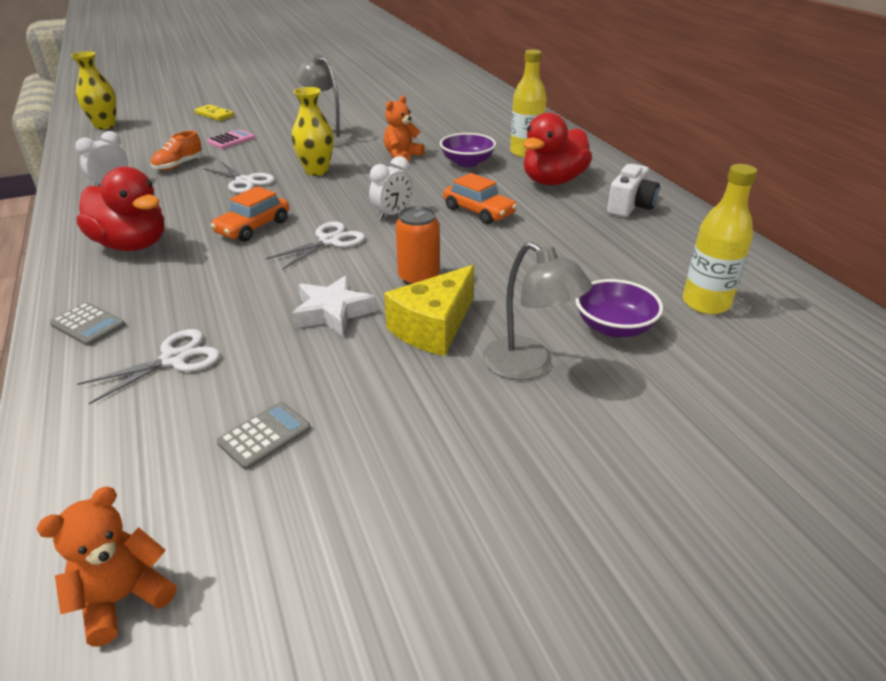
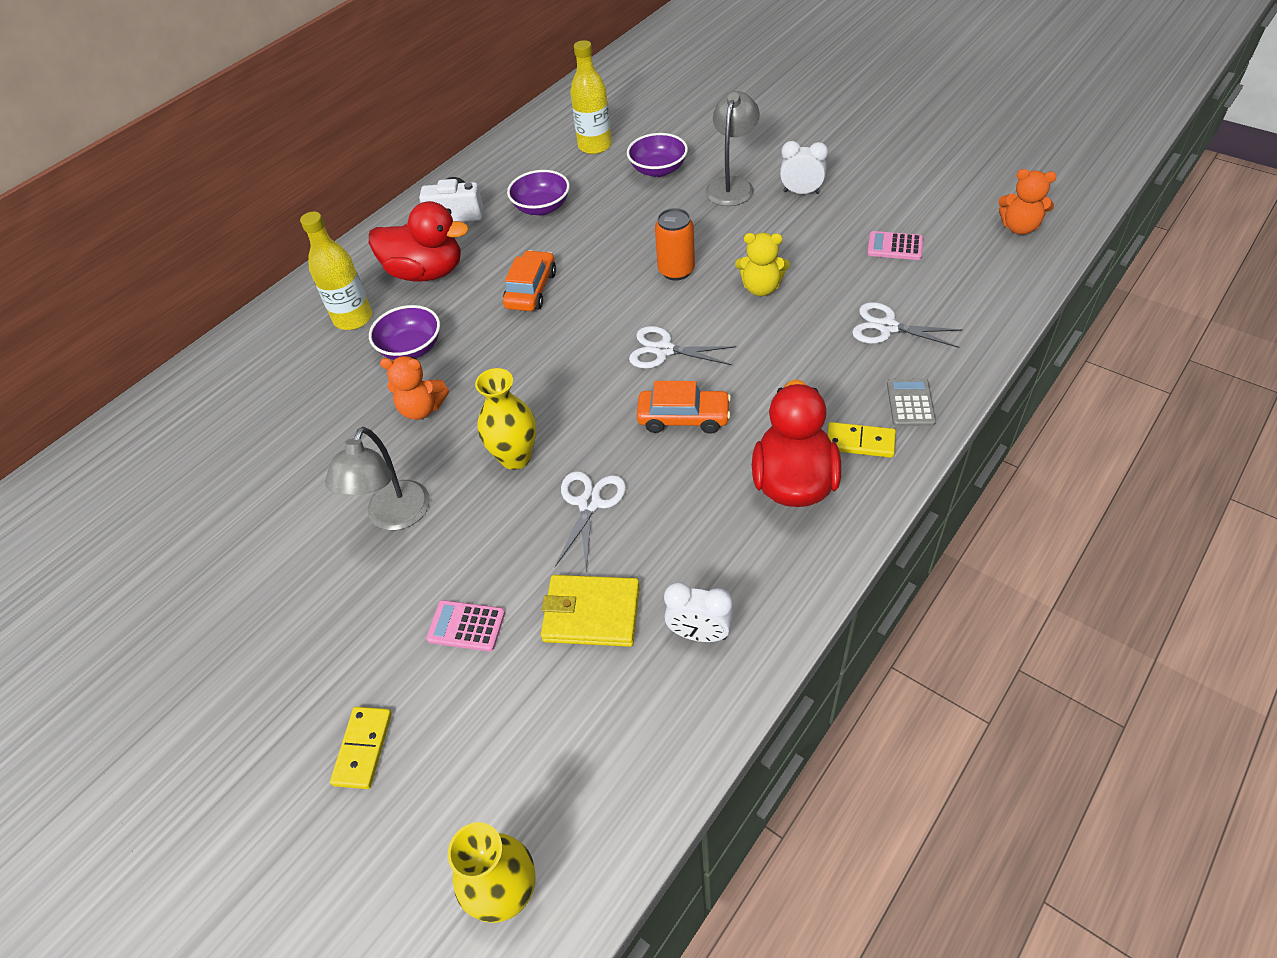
camera: 115 degrees left, 15 degrees up
orange shoe [151,131,202,170] -> yellow wallet [541,575,640,647]
grey calculator [217,402,311,470] -> pink calculator [867,231,923,260]
white star [292,275,377,336] -> yellow teddy bear [735,233,790,296]
white clock [369,156,412,221] -> white clock moved to [780,141,828,194]
yellow cheese [384,265,474,356] -> none
none -> purple bowl [507,170,570,215]
none -> yellow domino [827,422,896,458]

